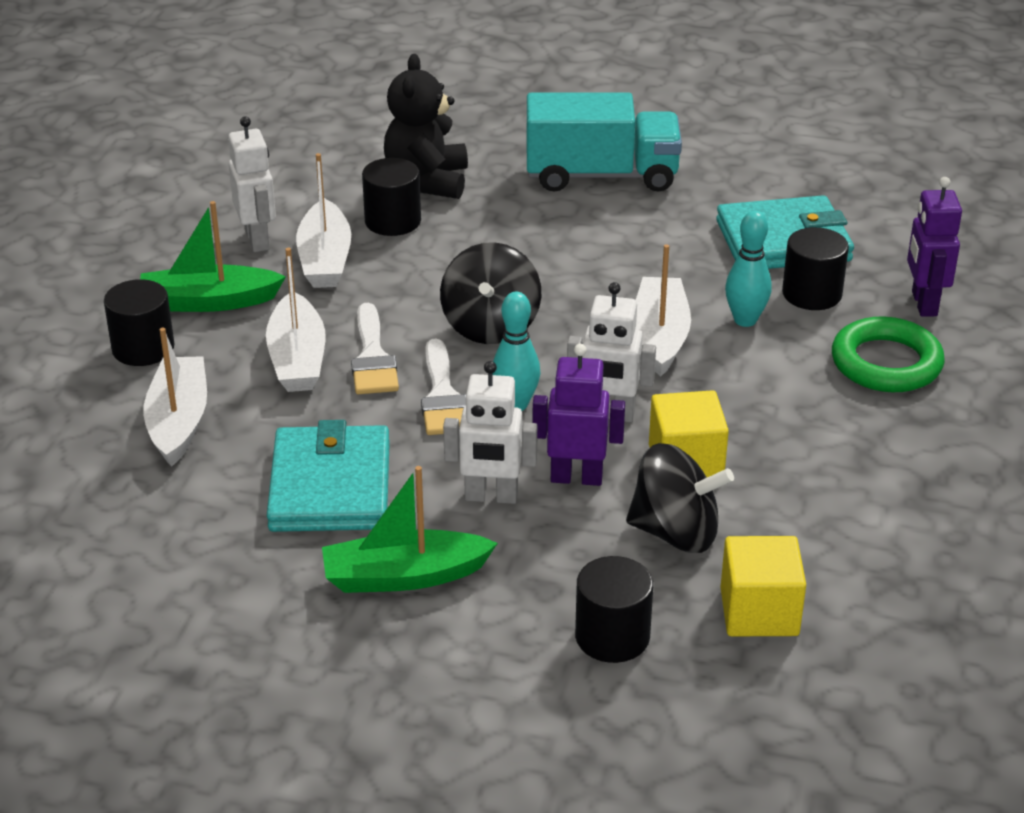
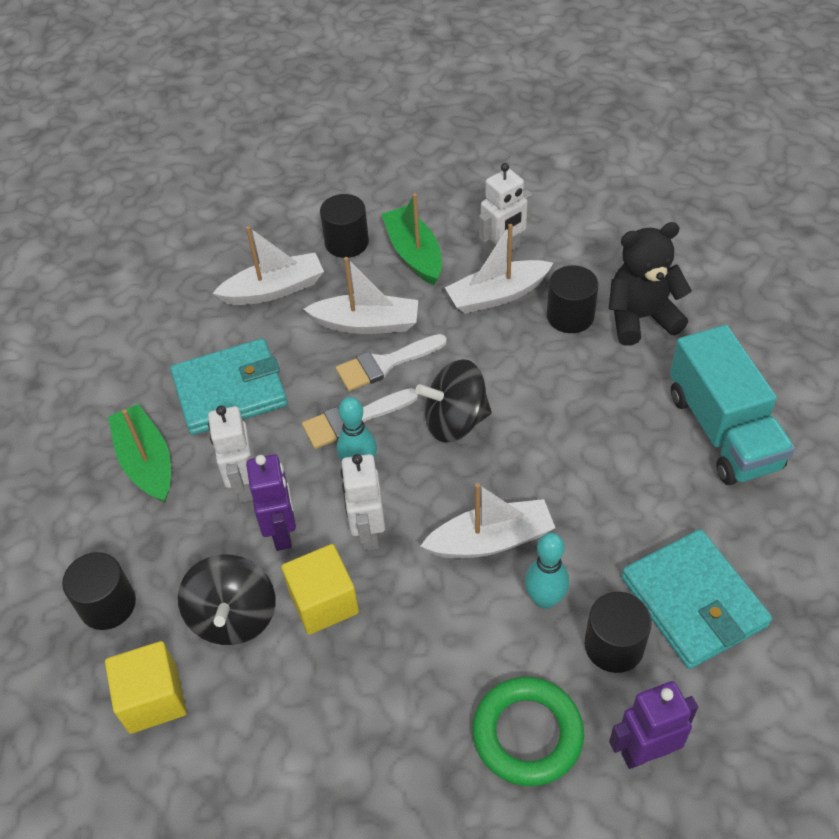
camera: 75 degrees right, 15 degrees up
white boat [266,248,325,392] -> white boat turned 150 degrees counterclockwise [304,257,418,334]

